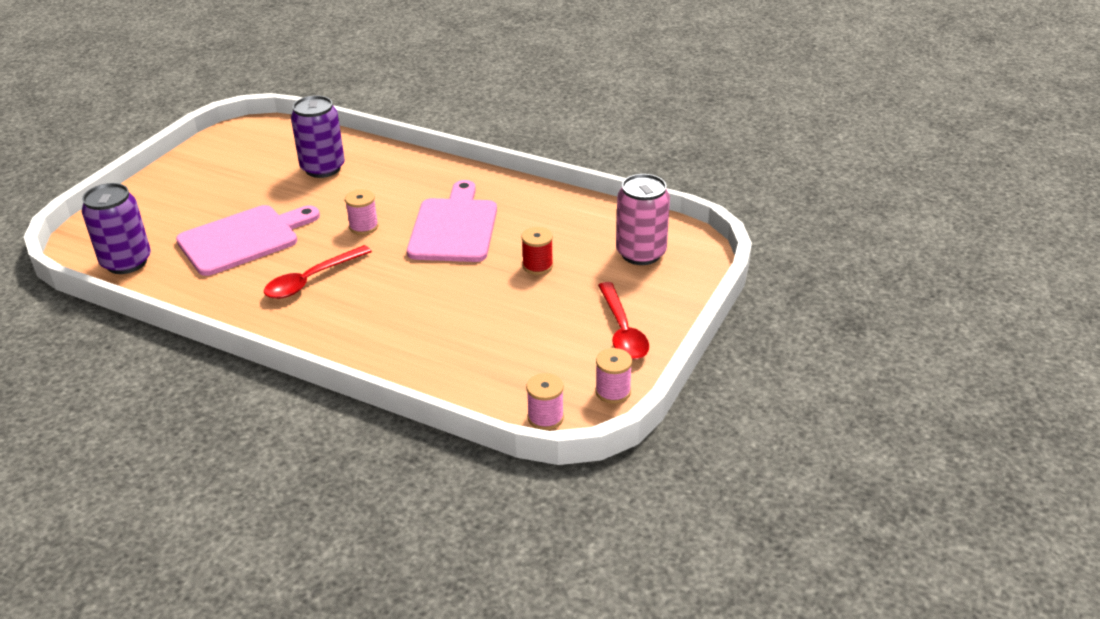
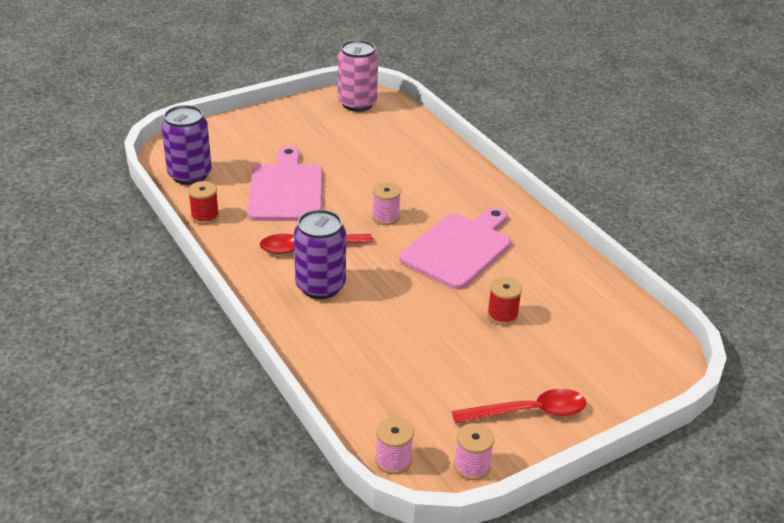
camera: 30 degrees right, 0 degrees up
pink cutting board [176,205,320,276] -> pink cutting board turned 90 degrees counterclockwise [247,146,323,221]
purple can [291,96,345,178] -> purple can moved to [294,209,346,299]
red spoon [598,282,649,360] -> red spoon turned 120 degrees counterclockwise [452,389,586,423]
pink can [616,174,670,265] -> pink can moved to [338,40,378,112]
none -> red spool [188,181,219,225]

